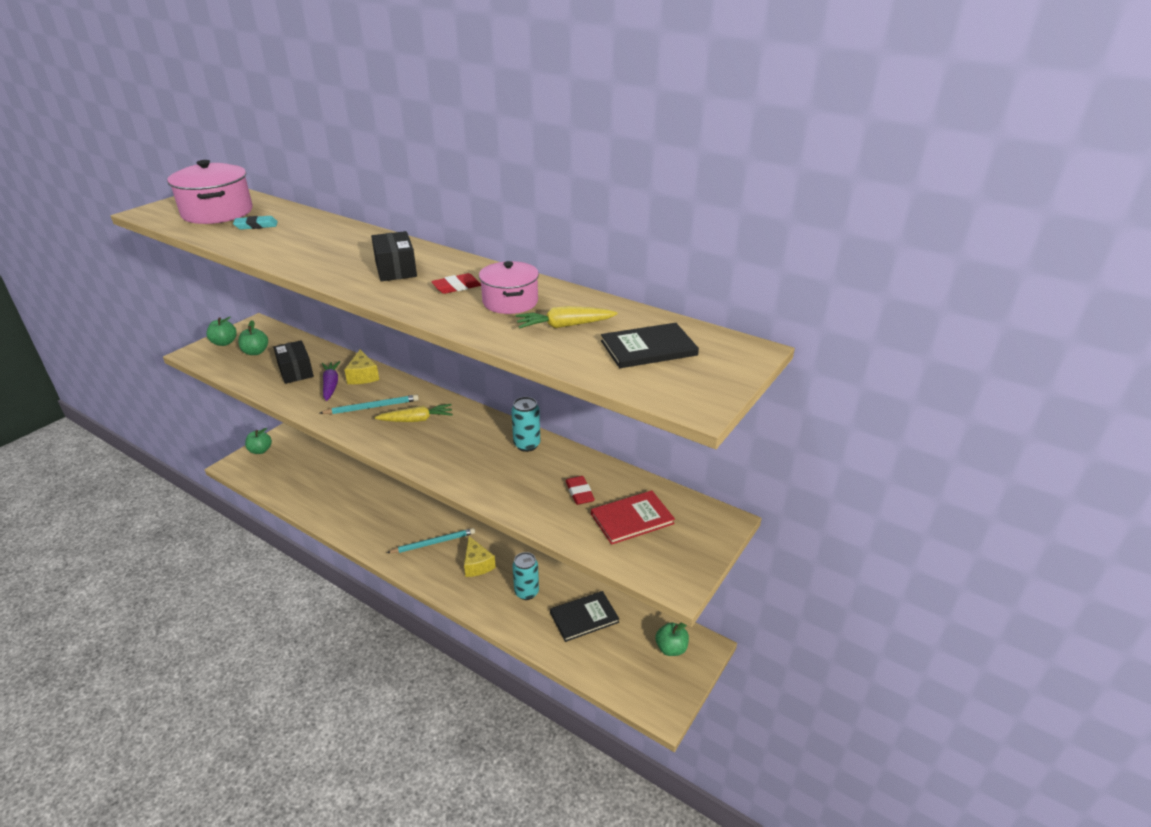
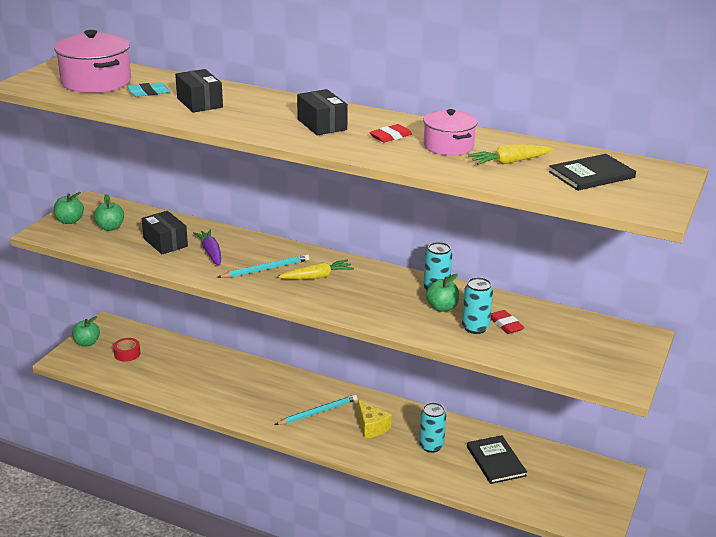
camera: 10 degrees left, 5 degrees down
yellow cheese [344,350,379,384] -> none
black book [550,591,619,642] -> black book turned 75 degrees counterclockwise [467,435,527,484]
red book [591,490,675,545] -> none
green apple [655,622,689,656] -> green apple moved to [426,274,459,312]
none -> red tape [113,338,140,362]
none -> black box [175,69,223,113]
none -> turquoise can [462,277,493,334]

